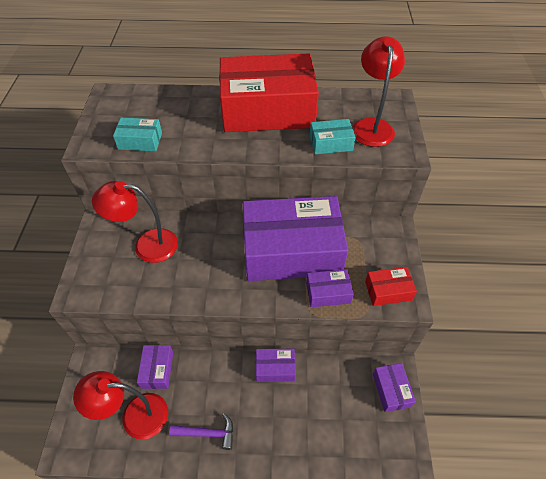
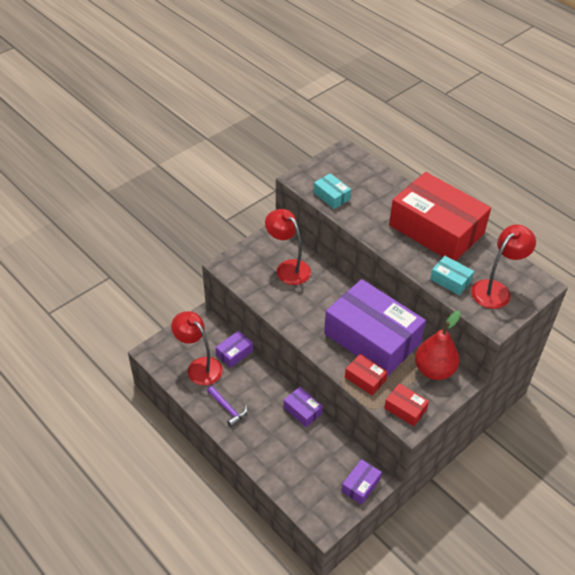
camera: 45 degrees right, 5 degrees down
purple box [306,269,354,307] -> red box [345,354,388,395]
none -> red pear [415,311,461,380]

